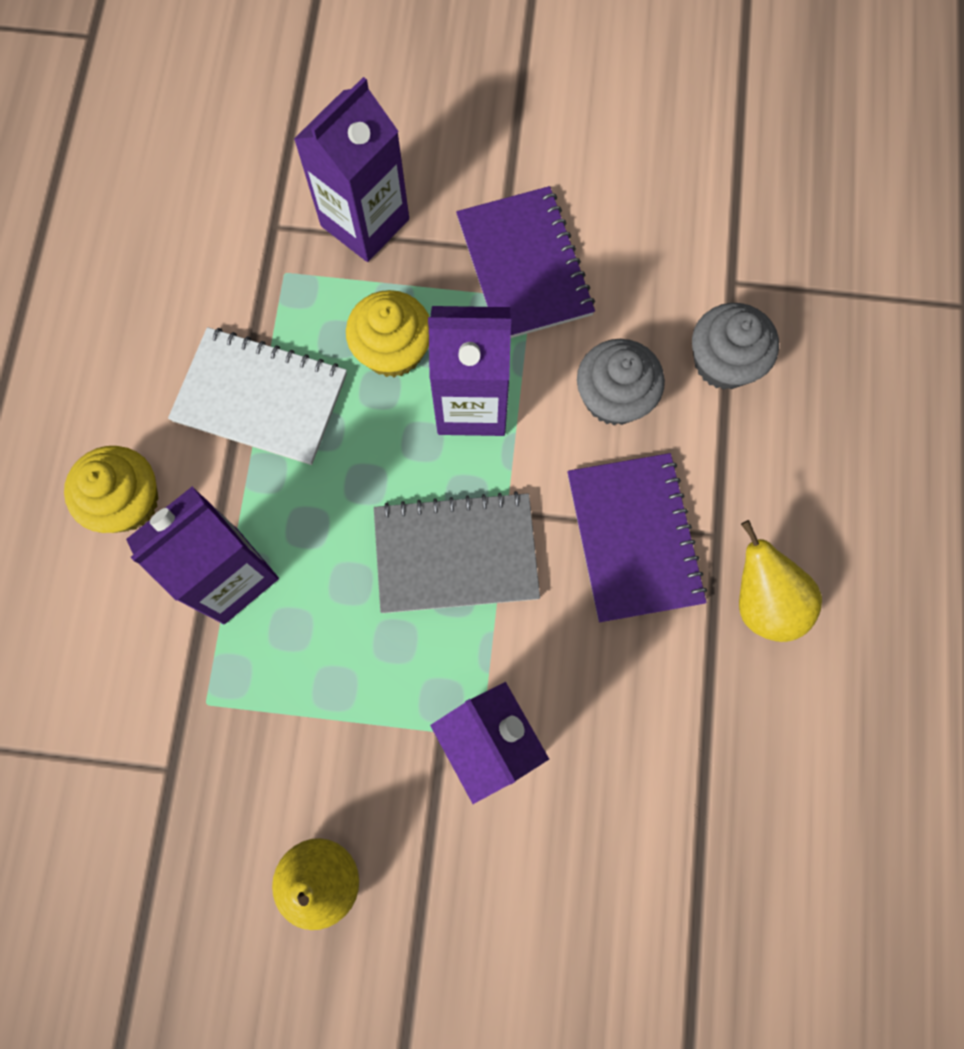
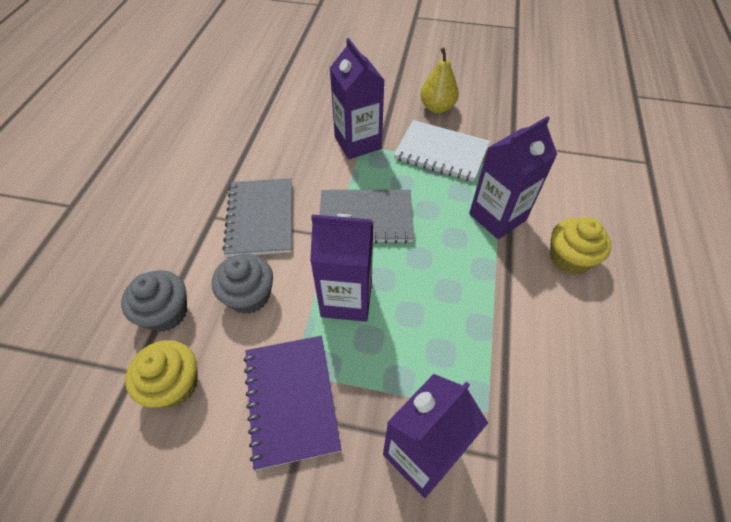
camera: 175 degrees left, 20 degrees down
white notebook [168,327,347,465] -> white notebook moved to [394,120,490,182]
yellow cupcake [346,290,429,377] -> yellow cupcake moved to [125,340,198,408]
purple notebook [567,453,707,622] -> grey notebook [223,178,292,257]
yellow pear [739,520,822,642] -> none

